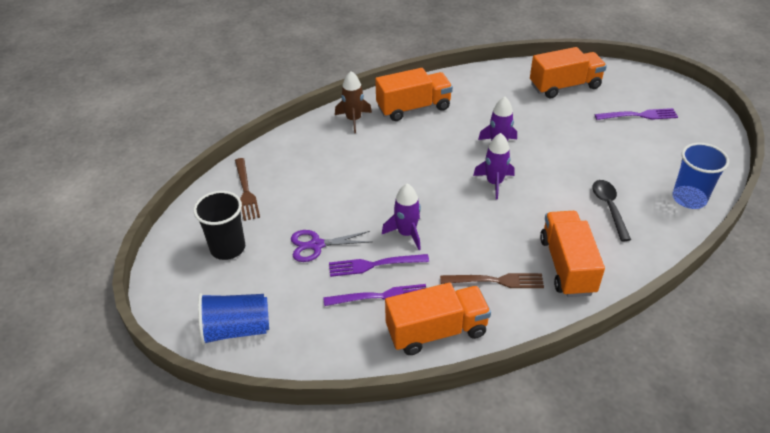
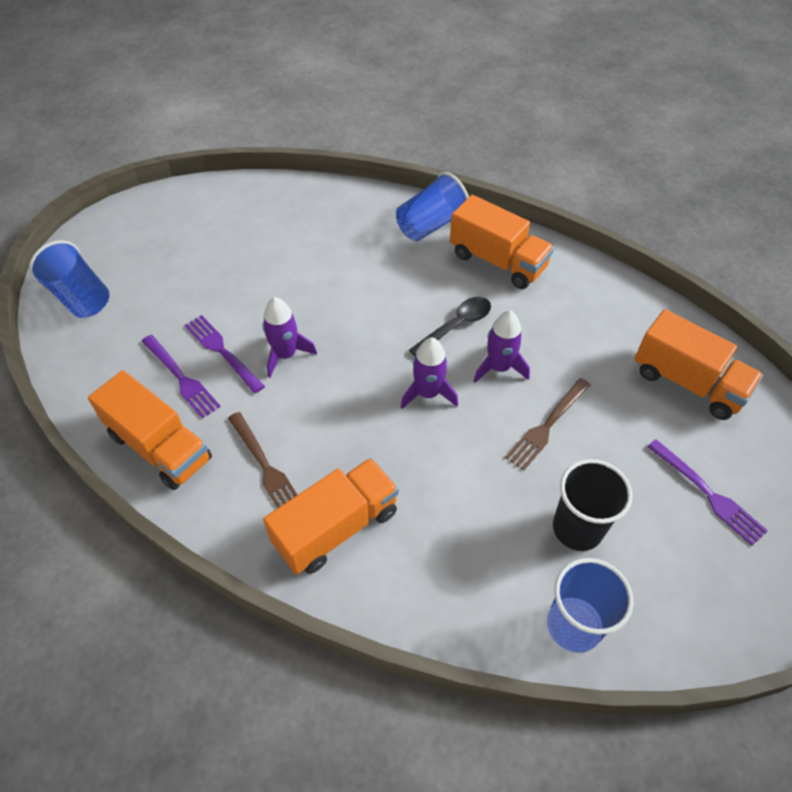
camera: 55 degrees right, 10 degrees up
black cup [193,191,245,260] -> black cup moved to [553,459,633,551]
brown fork [235,158,260,221] -> brown fork moved to [505,378,591,470]
purple scissors [291,230,371,262] -> none
brown rocket [335,71,372,133] -> blue cup [396,172,469,241]
black spoon [592,180,631,241] -> black spoon moved to [409,297,491,356]

